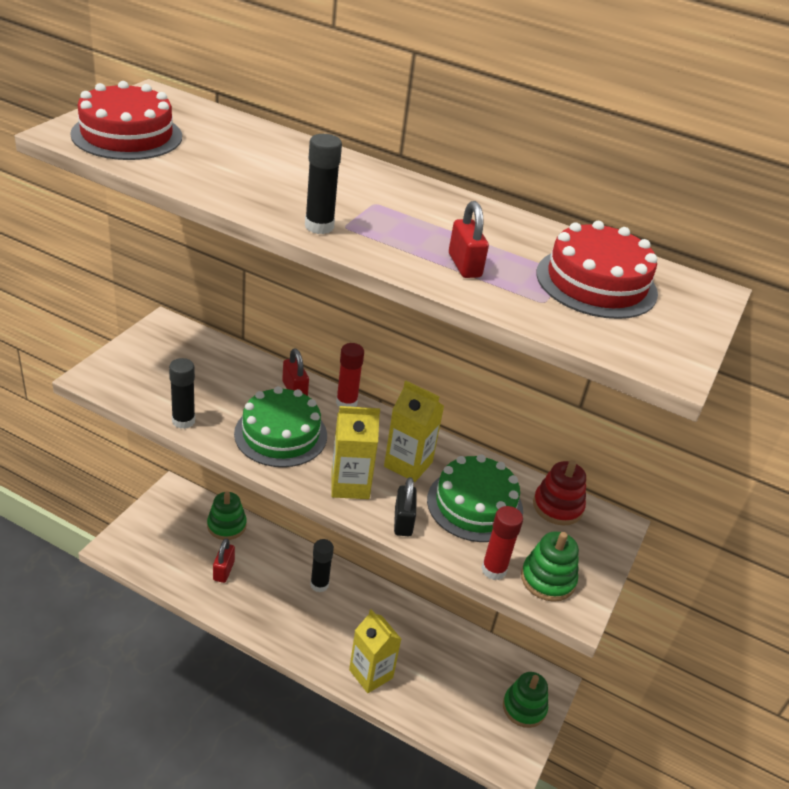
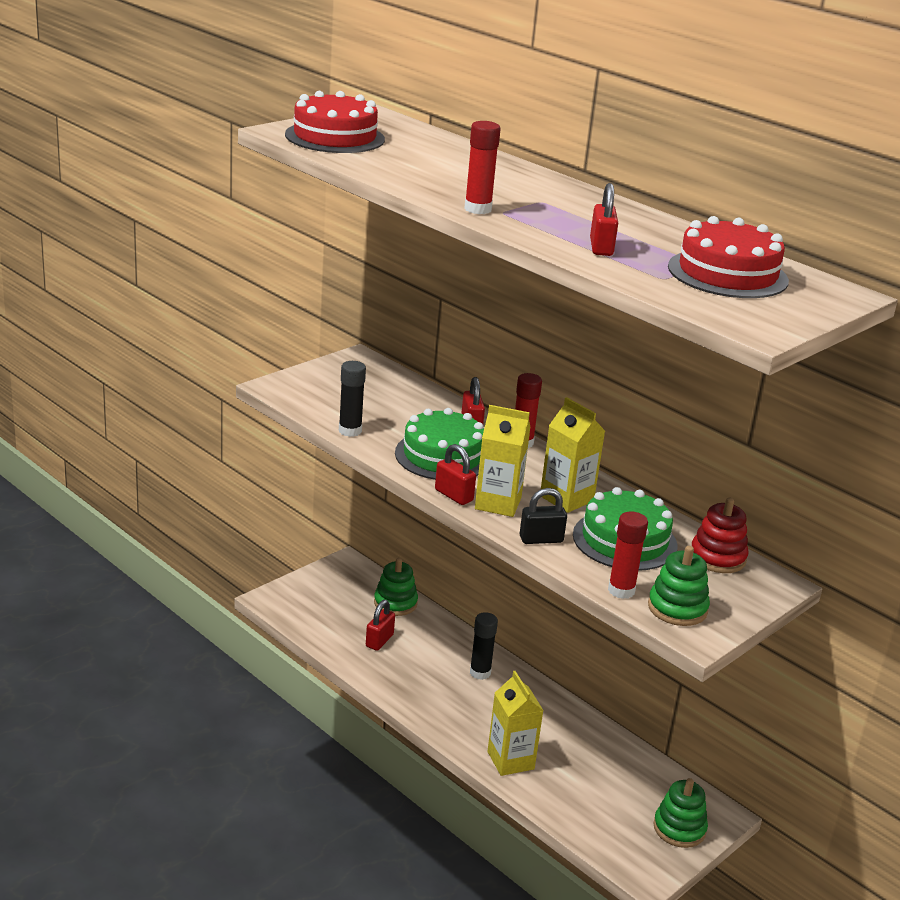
camera: 20 degrees right, 10 degrees down
black glue stick [305,134,342,234] -> red glue stick [464,121,501,214]
black padlock [394,477,417,537] -> black padlock turned 60 degrees clockwise [520,488,567,544]
none -> red padlock [435,444,476,505]

